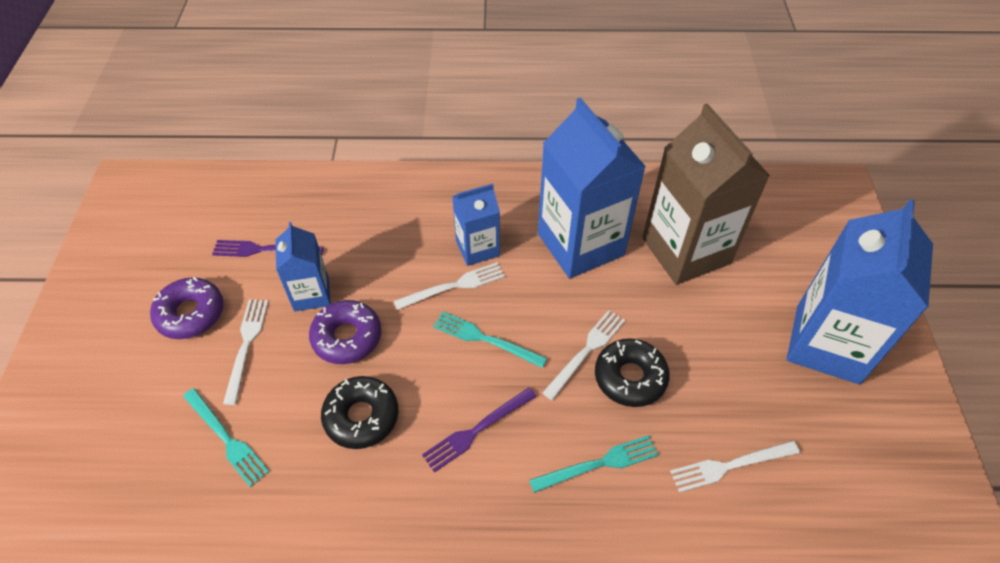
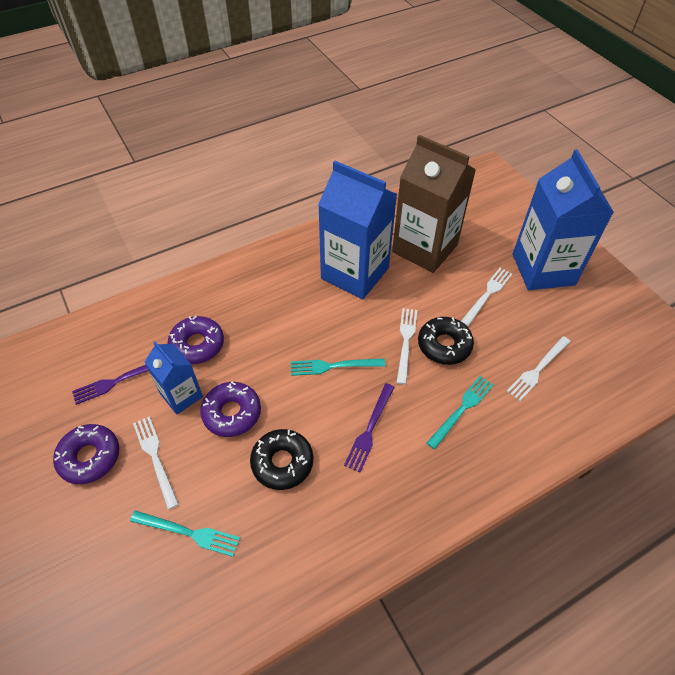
camera: 30 degrees left, 0 degrees up
white fork [394,262,505,310] -> white fork moved to [461,268,512,326]
blue carton [452,184,500,266] -> none
none -> purple donut [168,316,224,364]

